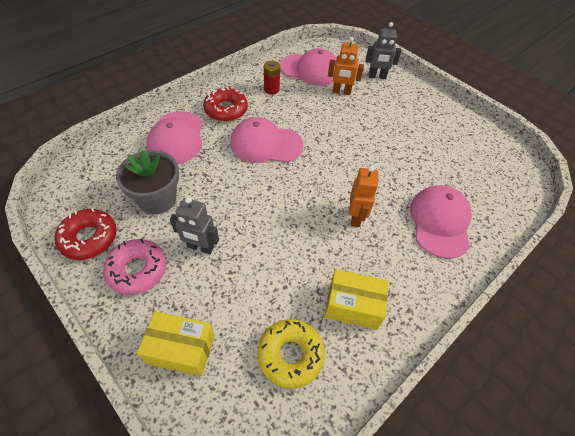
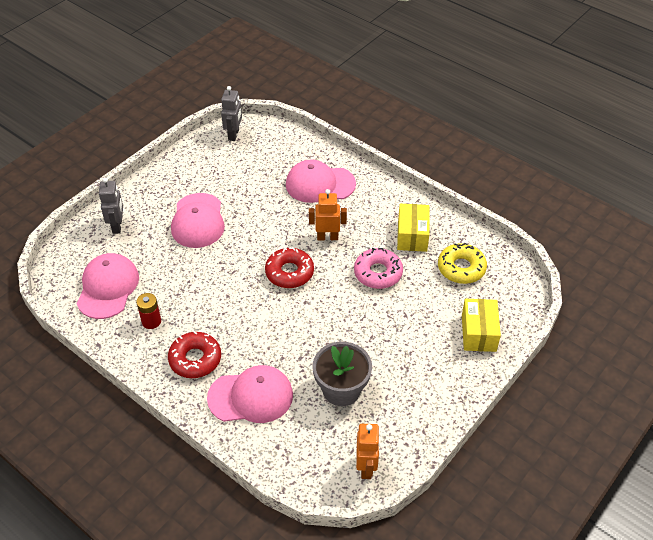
camera: 95 degrees left, 5 degrees down
red donut [54,208,117,260] -> red donut moved to [265,247,314,288]
pink donut [103,239,166,295] -> pink donut moved to [354,248,403,289]
grey robot [170,197,219,254] -> grey robot moved to [221,86,242,141]
pink cap [230,117,303,163] -> pink cap moved to [171,193,225,248]
orange robot [328,37,364,95] -> orange robot moved to [356,424,380,479]

